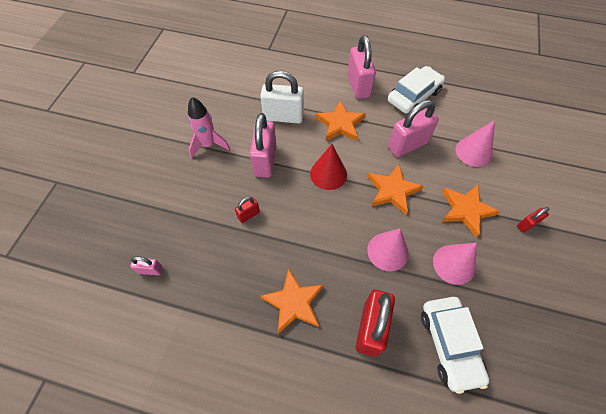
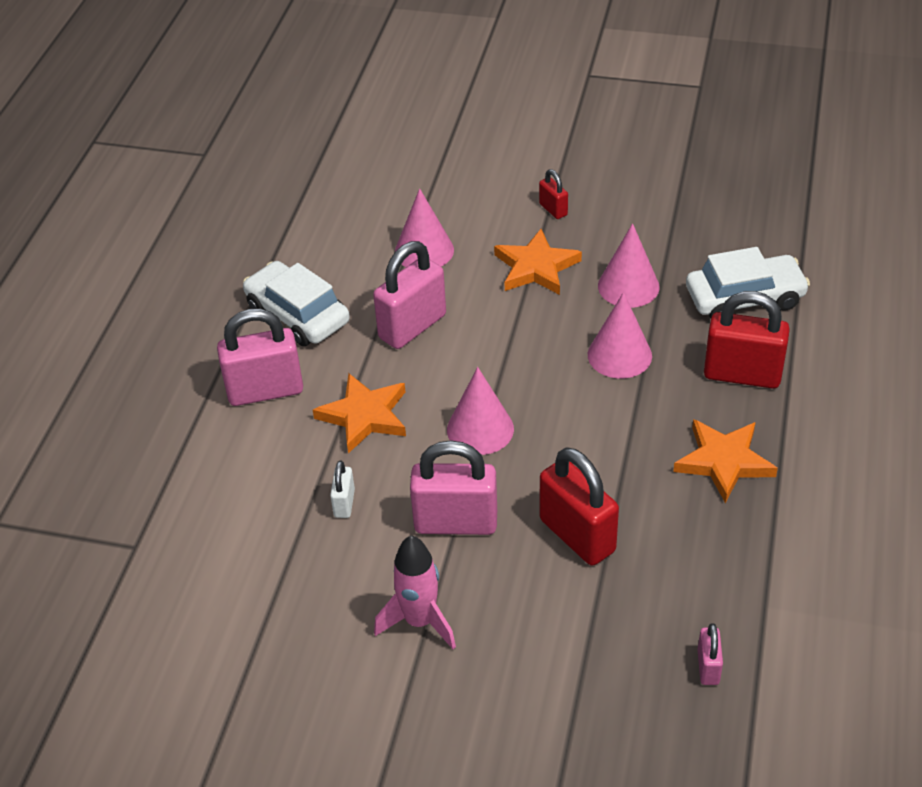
camera: 90 degrees left, 15 degrees down
red padlock [235,197,260,223] -> red padlock [540,447,619,566], size x2.04
white padlock [260,71,304,124] -> white padlock [330,460,355,518], size x0.49
red cone [310,144,347,190] -> pink cone [447,367,514,455]
orange star [368,164,424,215] -> none
pink padlock [388,100,439,157] -> pink padlock turned 75 degrees clockwise [373,241,446,349]

